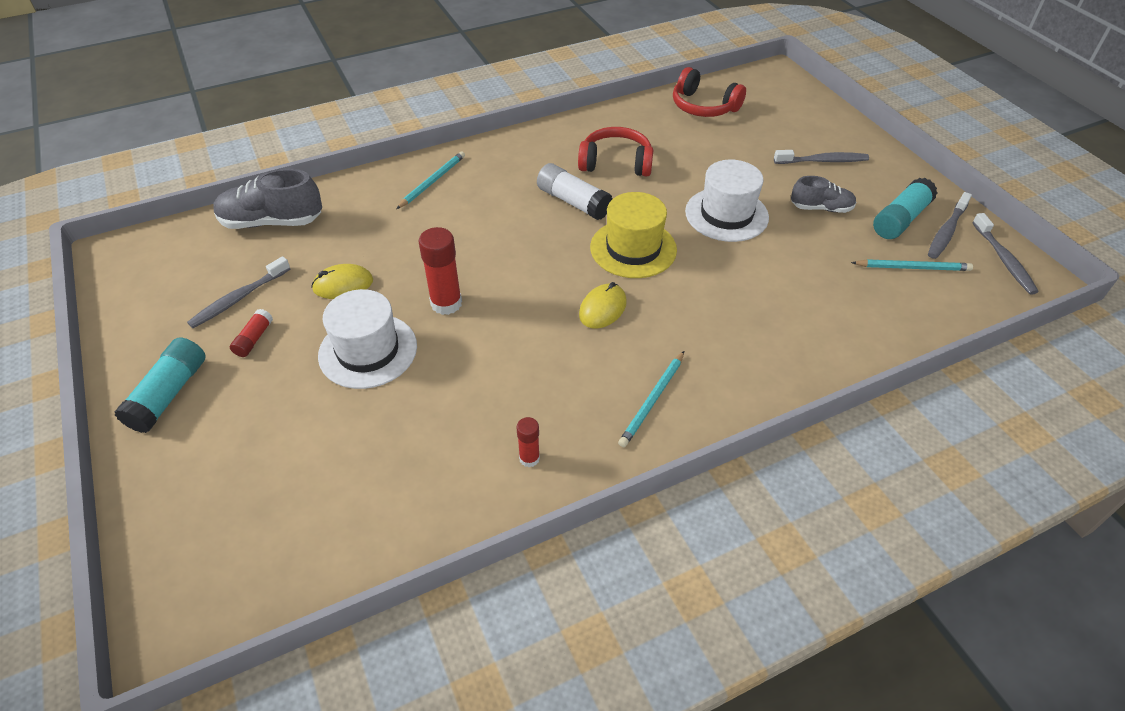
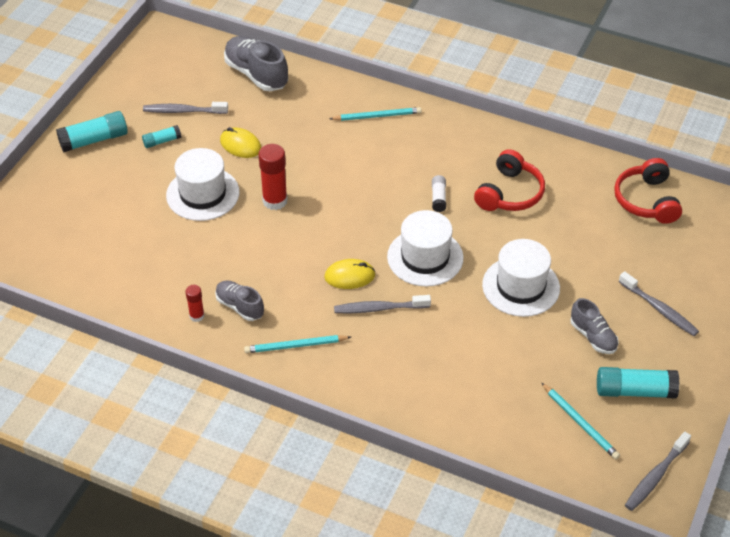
camera: 50 degrees right, 0 degrees up
red glue stick [230,309,273,357] -> turquoise glue stick [142,125,181,148]
white glue stick [537,163,612,220] -> white glue stick [432,175,446,212], size x0.56
red headphones [578,127,653,176] -> red headphones turned 60 degrees clockwise [474,149,545,211]
yellow hat [590,192,677,278] -> white hat [387,210,464,287]
grey toothbrush [928,192,972,259] -> grey toothbrush moved to [334,295,431,313]
none -> grey shoe [215,280,264,321]

